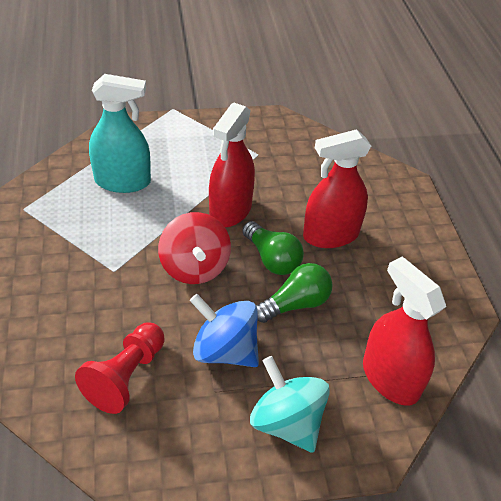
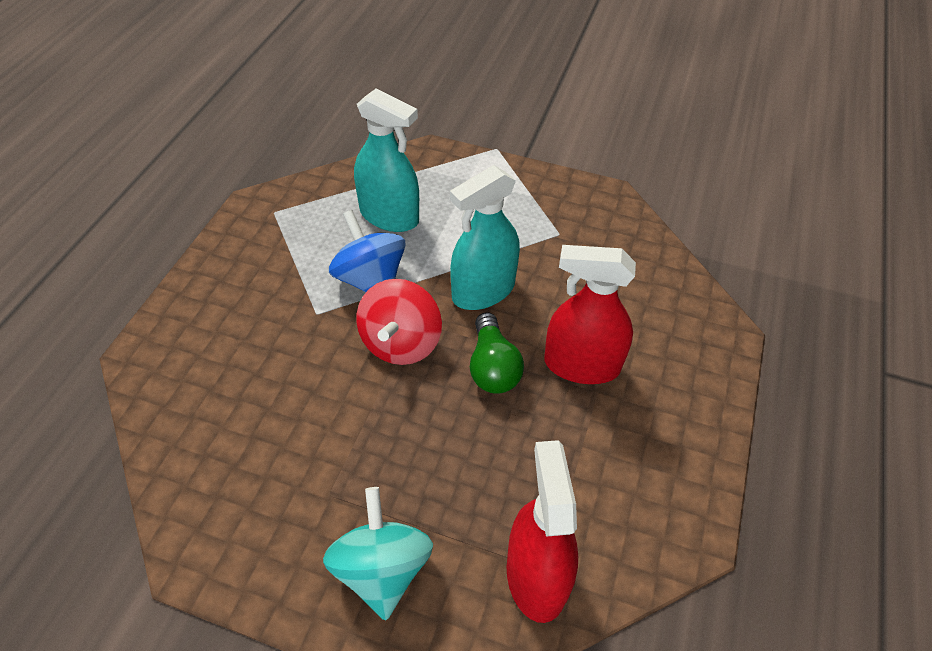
camera: 30 degrees right, 5 degrees up
red pawn [75,323,165,414] -> none
blue spinning top [190,294,259,367] -> blue spinning top moved to [329,210,406,292]
red spray bottle [209,102,255,227] -> turquoise spray bottle [450,165,520,310]
green light bulb [256,263,333,323] -> none

